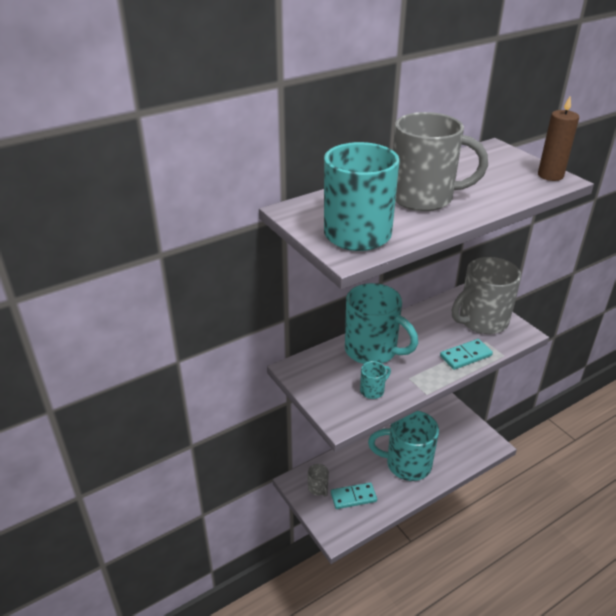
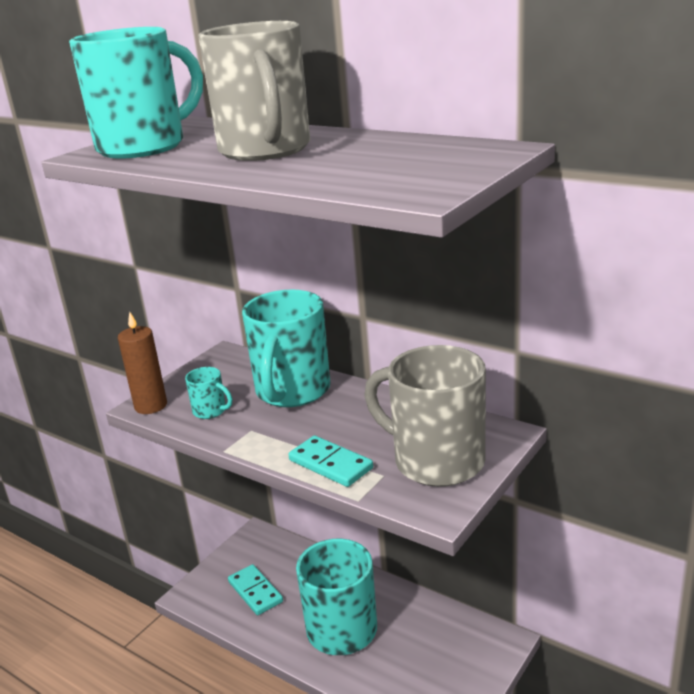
camera: 70 degrees right, 10 degrees down
grey mug [308,464,329,496] -> none
brown candle [538,97,579,181] -> brown candle moved to [118,311,167,414]

